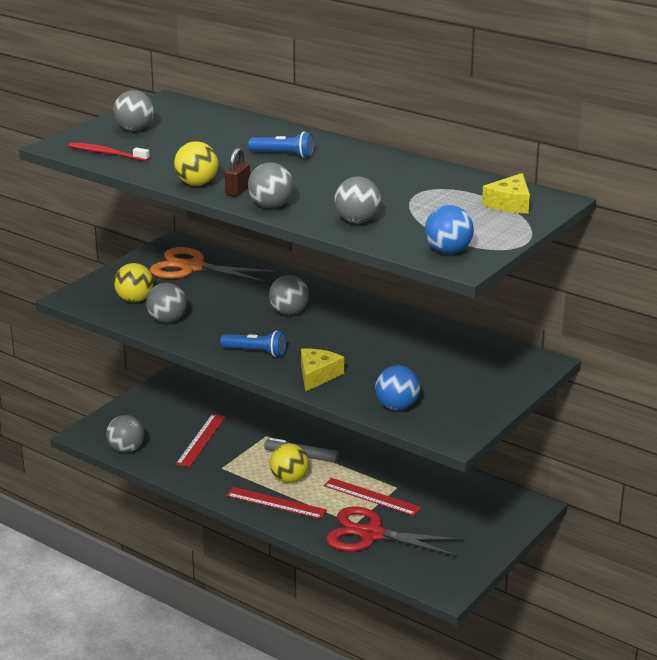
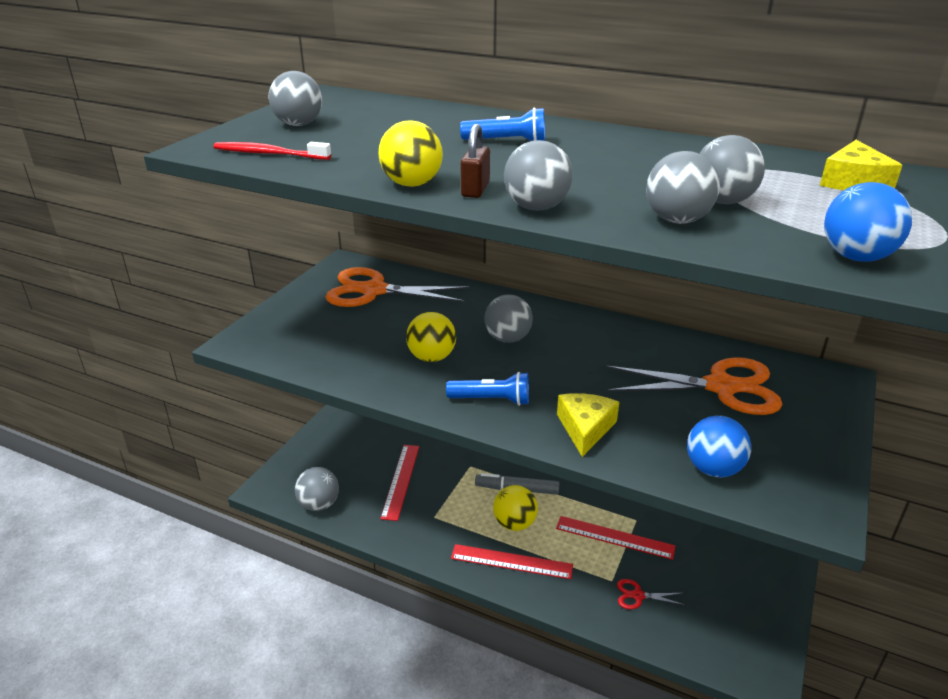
camera: 10 degrees left, 5 degrees up
yellow ball [114,263,154,302] -> yellow ball moved to [406,312,456,362]
grey ball [146,283,187,323] -> grey ball moved to [699,135,765,204]
red scissors [326,507,464,557] -> red scissors [617,579,685,609], size x0.42
none -> orange scissors [605,357,783,415]

